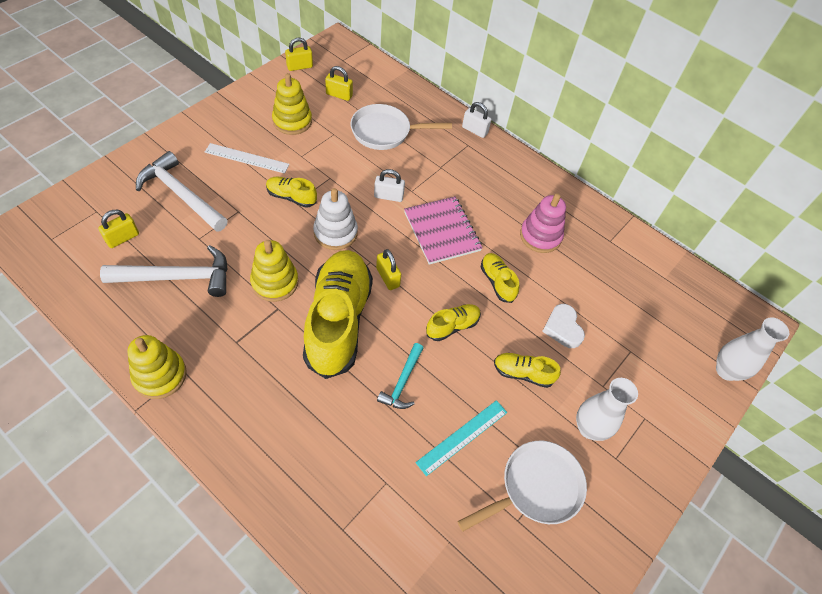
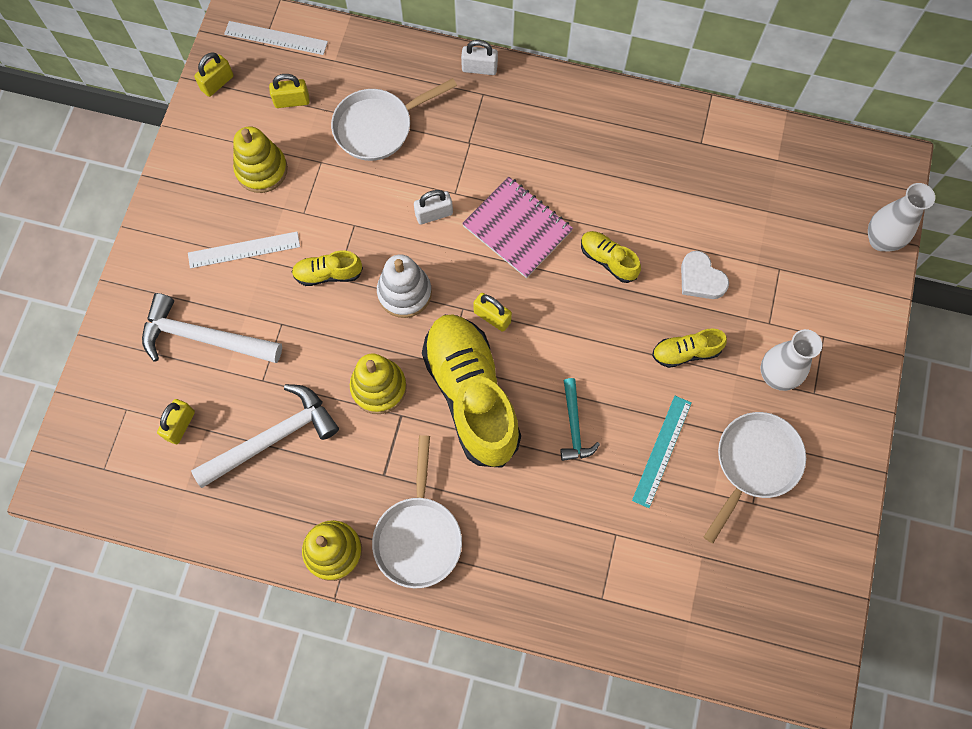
camera: 20 degrees left, 15 degrees up
yellow shoe [426,304,481,341] -> none
pink stacking toy [520,193,566,253] -> none
none -> white ruler [224,21,328,55]
none -> white pan [372,435,462,588]

